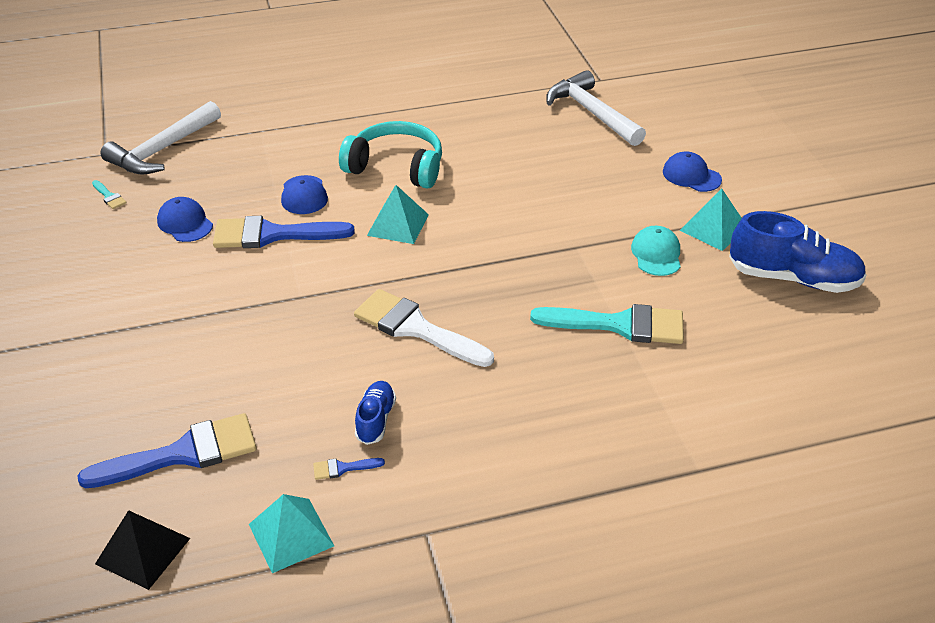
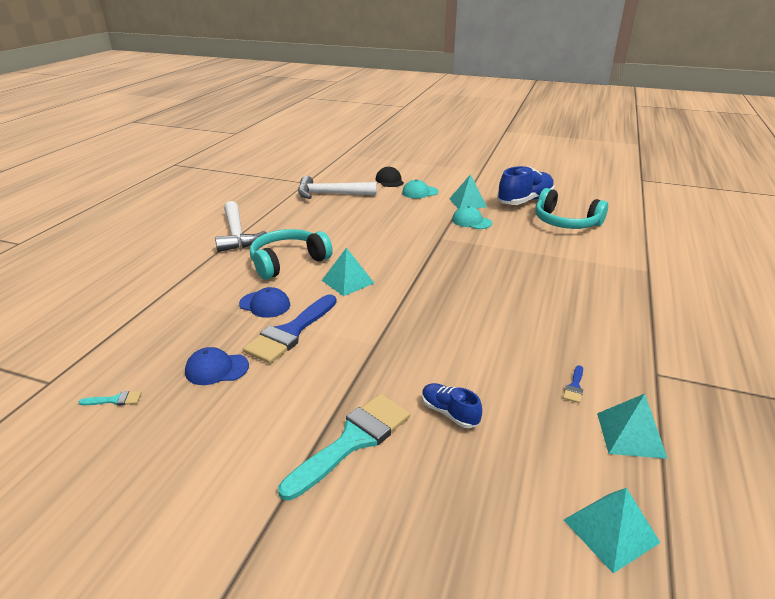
camera: 55 degrees left, 10 degrees down
blue brush [77,413,256,488] -> none
black pyramid [95,510,190,590] -> turquoise pyramid [564,488,661,573]
white hammer [100,101,221,175] -> white hammer moved to [215,201,267,252]
white brush [354,289,494,367] -> none
blue shoe [355,381,396,445] -> blue shoe moved to [422,383,482,428]
turquoise brush [530,304,684,344] -> turquoise brush moved to [278,394,410,501]
blue cap [663,151,722,192] -> turquoise cap [402,180,439,199]
none -> black cap [376,166,404,187]
none -> turquoise headphones [535,188,608,229]

